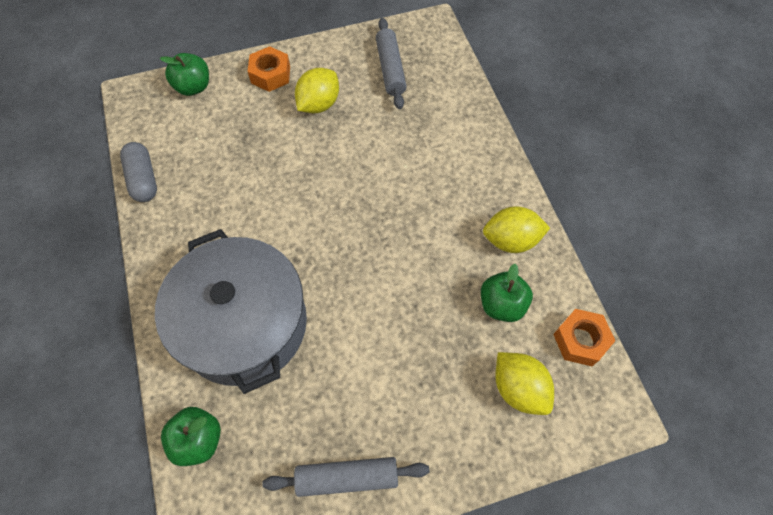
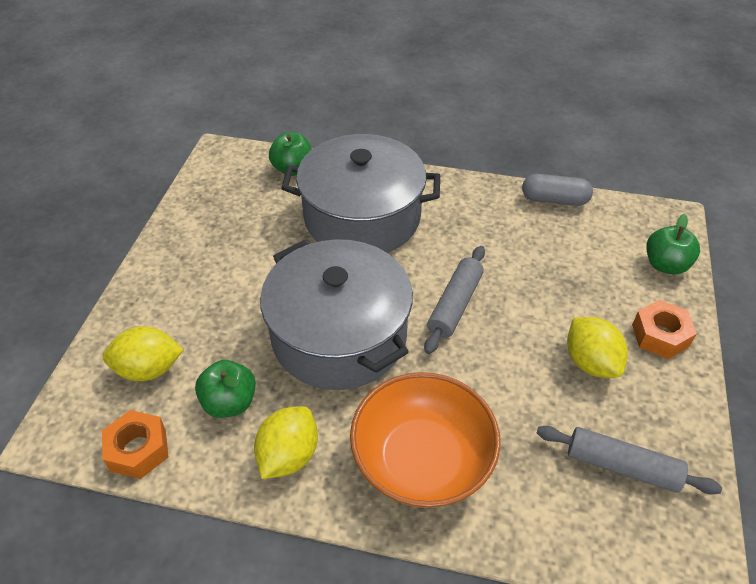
camera: 120 degrees right, 15 degrees down
grey rolling pin [262,457,429,497] -> grey rolling pin moved to [424,246,485,354]
none -> grey pot [260,239,413,390]
none -> orange bowl [350,372,500,508]

